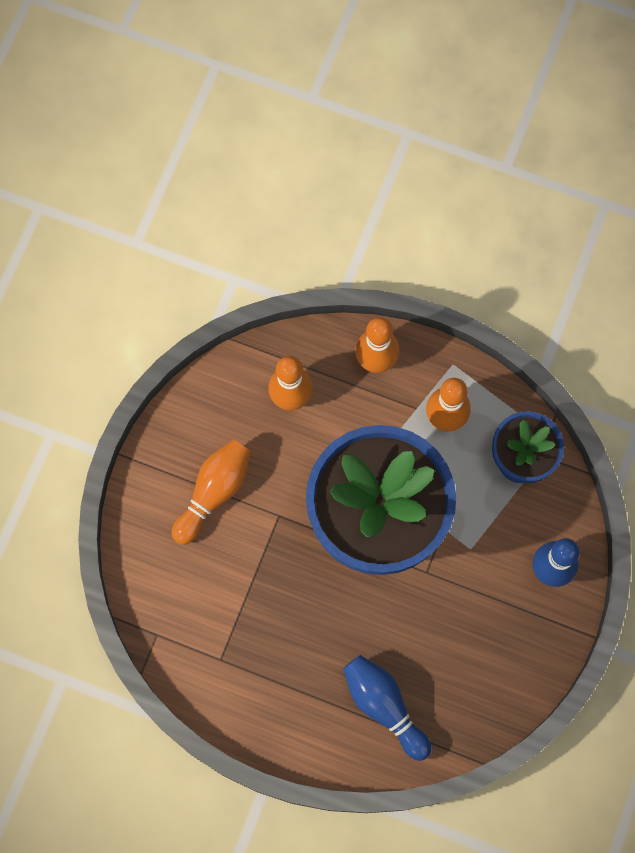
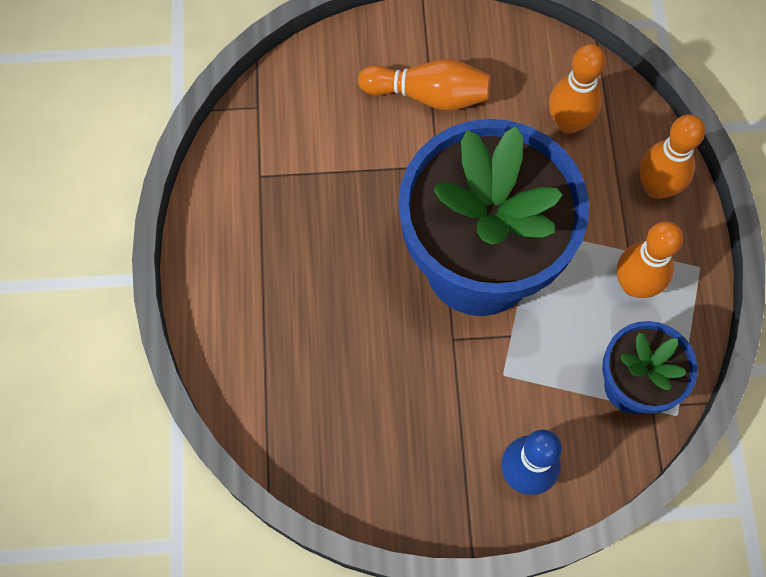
camera: 65 degrees right, 5 degrees down
blue bowling pin [343,655,432,761] -> none

